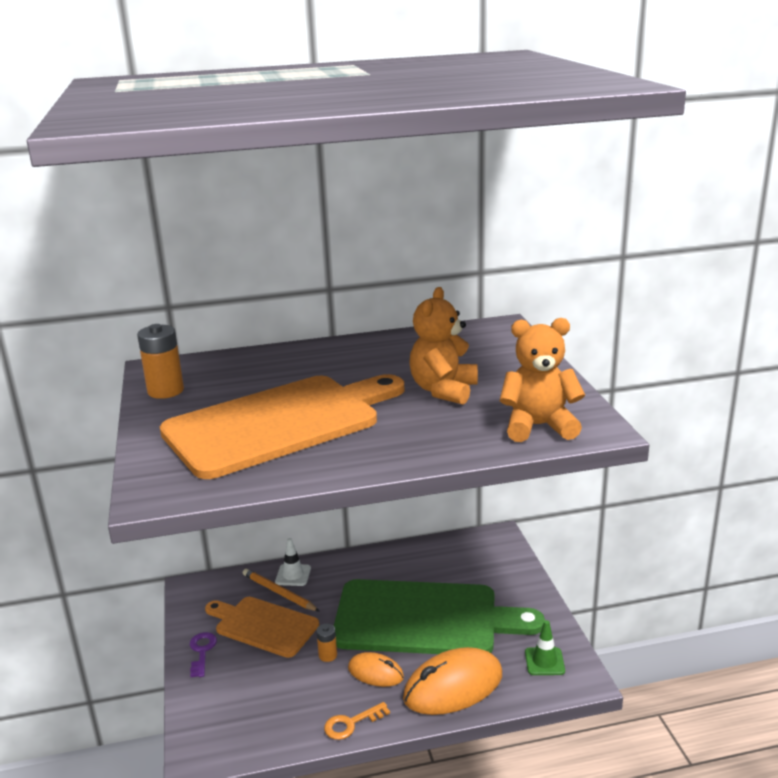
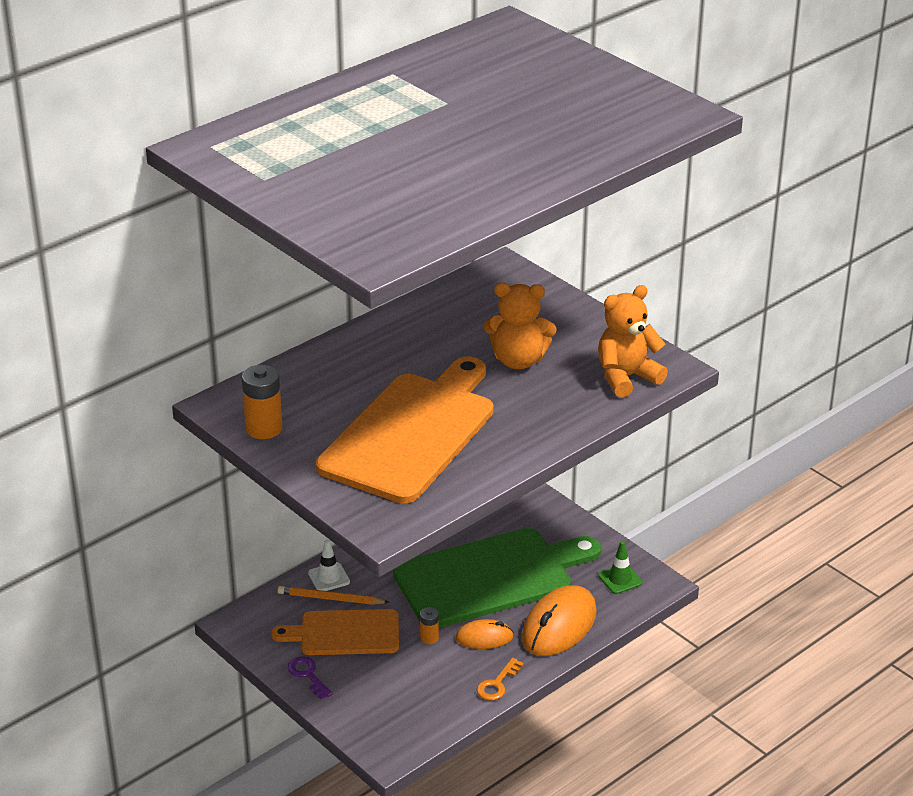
camera: 30 degrees left, 10 degrees up
orange teddy bear [409,287,478,405] -> orange teddy bear turned 75 degrees counterclockwise [484,282,557,369]

